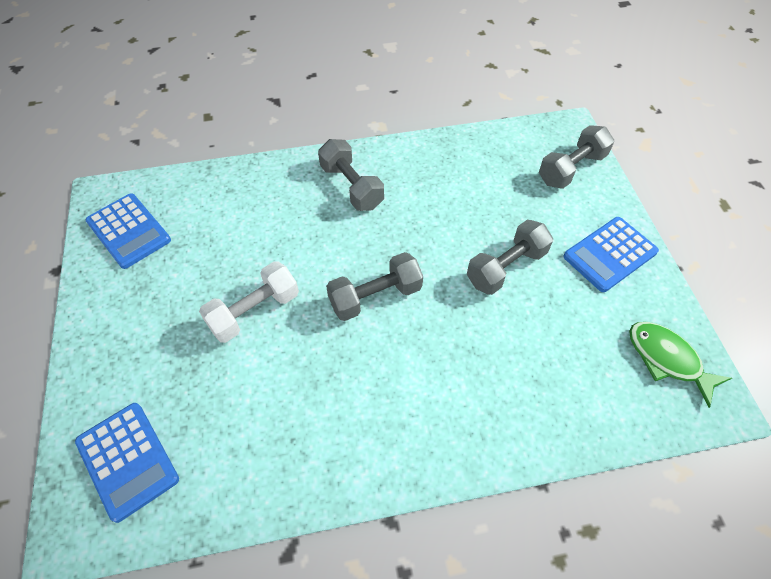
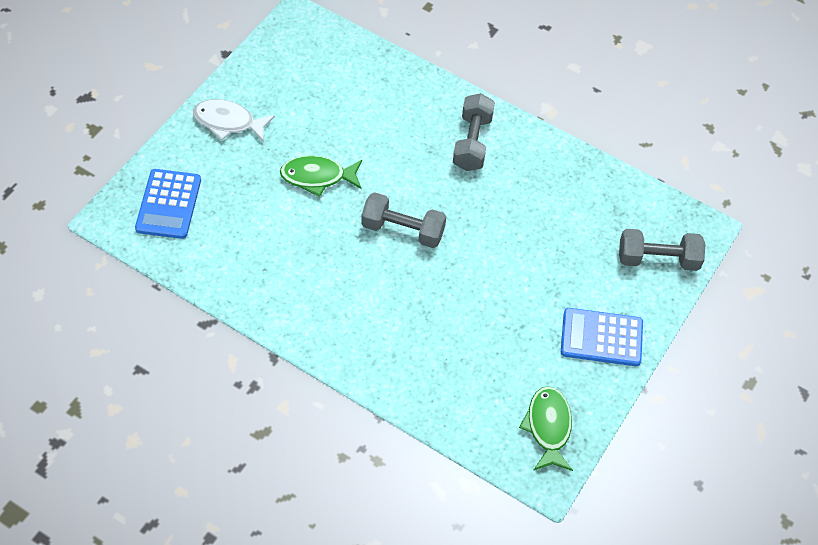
camera: 40 degrees right, 0 degrees up
blue calculator [86,193,171,269] -> none
white dumbbell [199,261,299,343] -> green fish [280,156,362,197]
grey dumbbell [467,220,553,295] -> none
none -> white fish [193,99,275,142]

